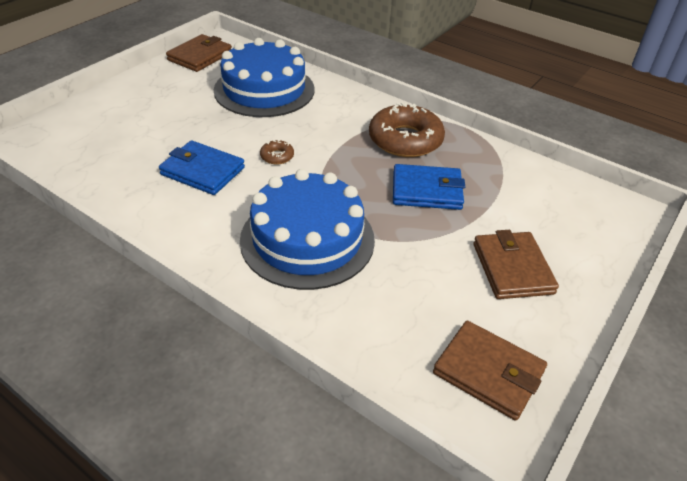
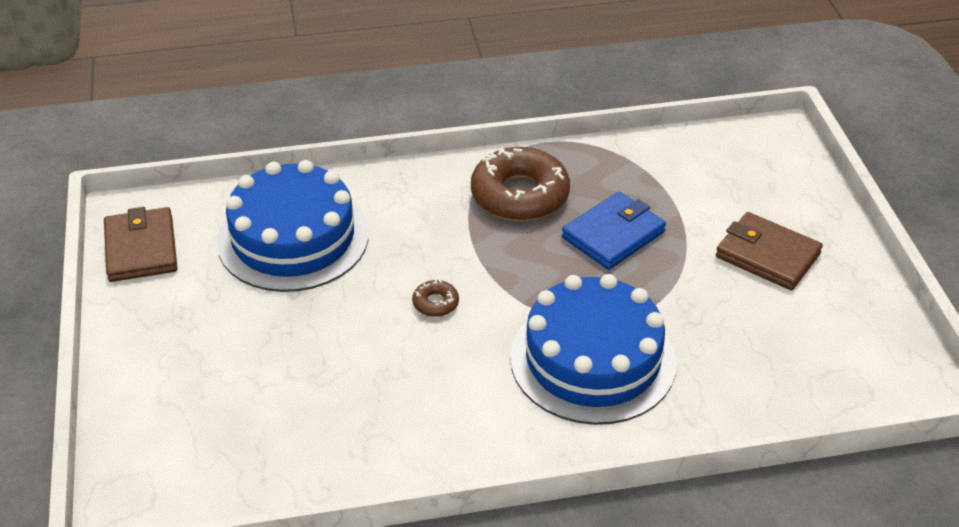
camera: 45 degrees left, 0 degrees up
blue wallet [159,140,245,195] -> none
brown wallet [433,321,547,421] -> none

